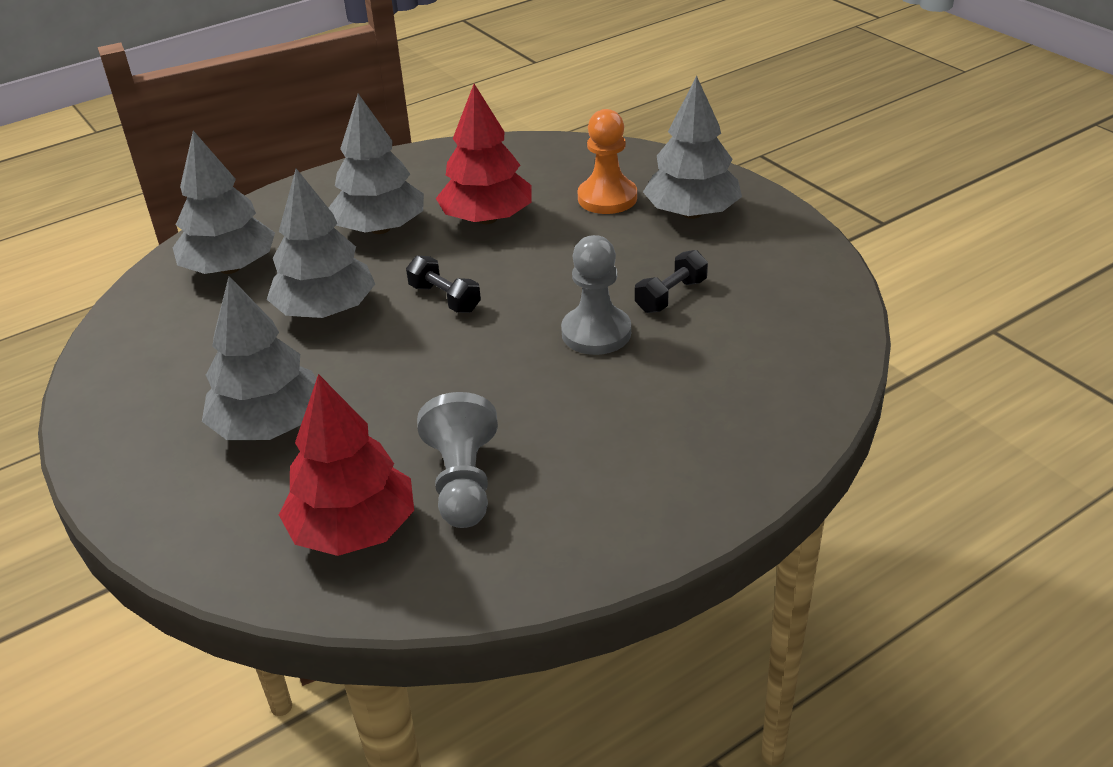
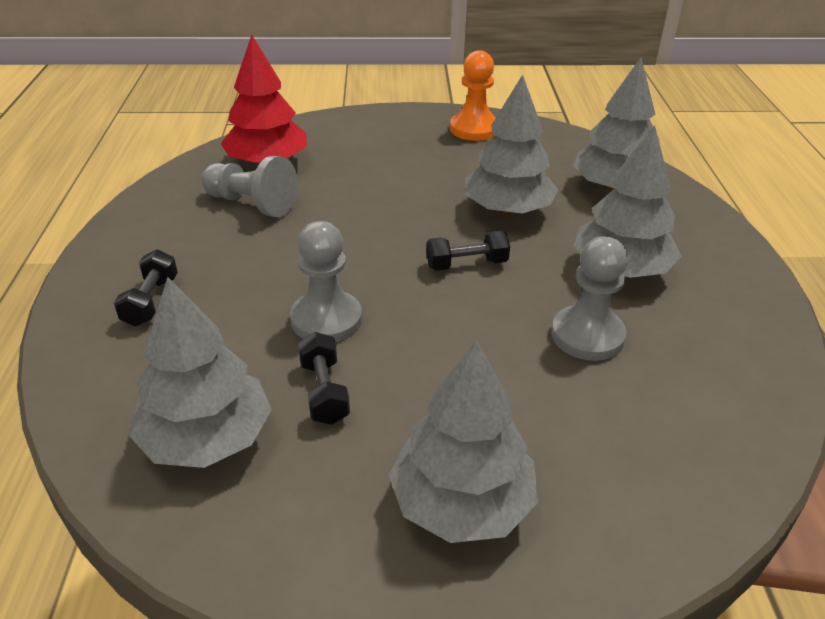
camera: 120 degrees right, 0 degrees up
grey tree [202,276,316,440] -> grey tree moved to [129,277,272,468]
red tree [436,84,532,224] -> grey pawn [551,236,628,361]
orange pawn [577,109,637,214] -> orange pawn moved to [450,50,496,141]
none -> black dumbbell [114,249,178,327]

